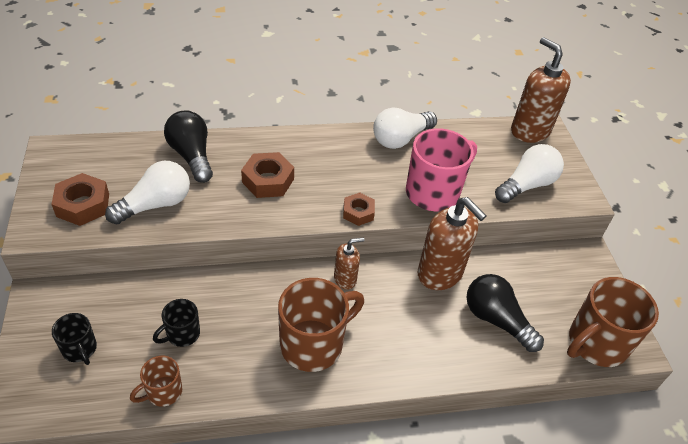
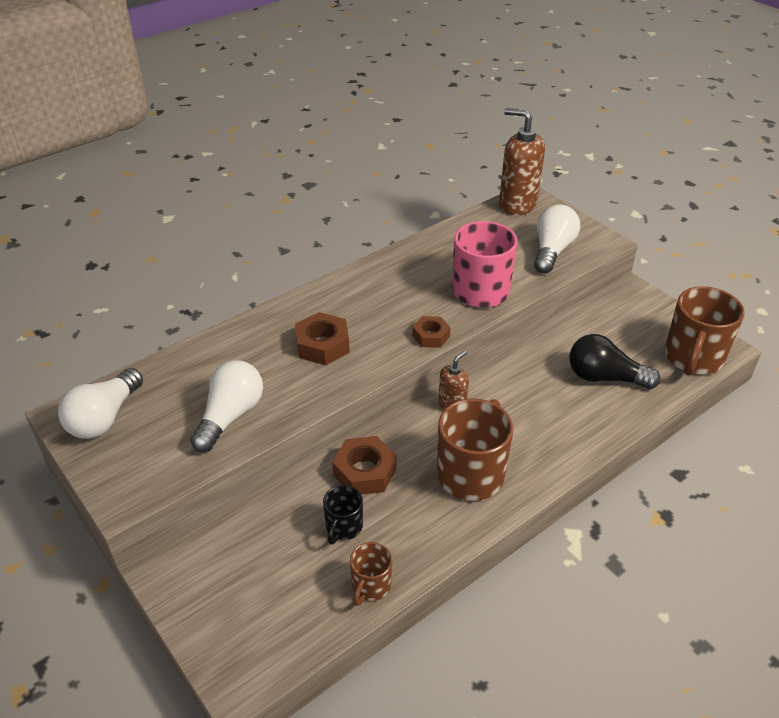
camera: 25 degrees left, 5 degrees down
brown nut [51,173,109,226] -> brown nut moved to [332,436,396,495]
black mug [52,313,97,365] -> none
black light bulb [164,110,213,183] -> none
white light bulb [373,108,437,149] -> white light bulb moved to [58,368,143,439]
brown soap dispenser [417,197,486,290] -> none

